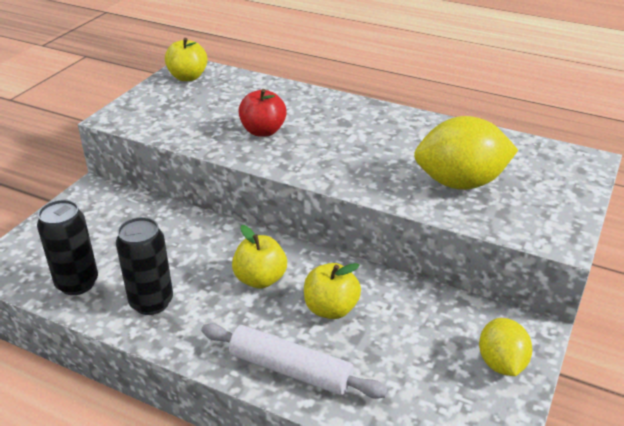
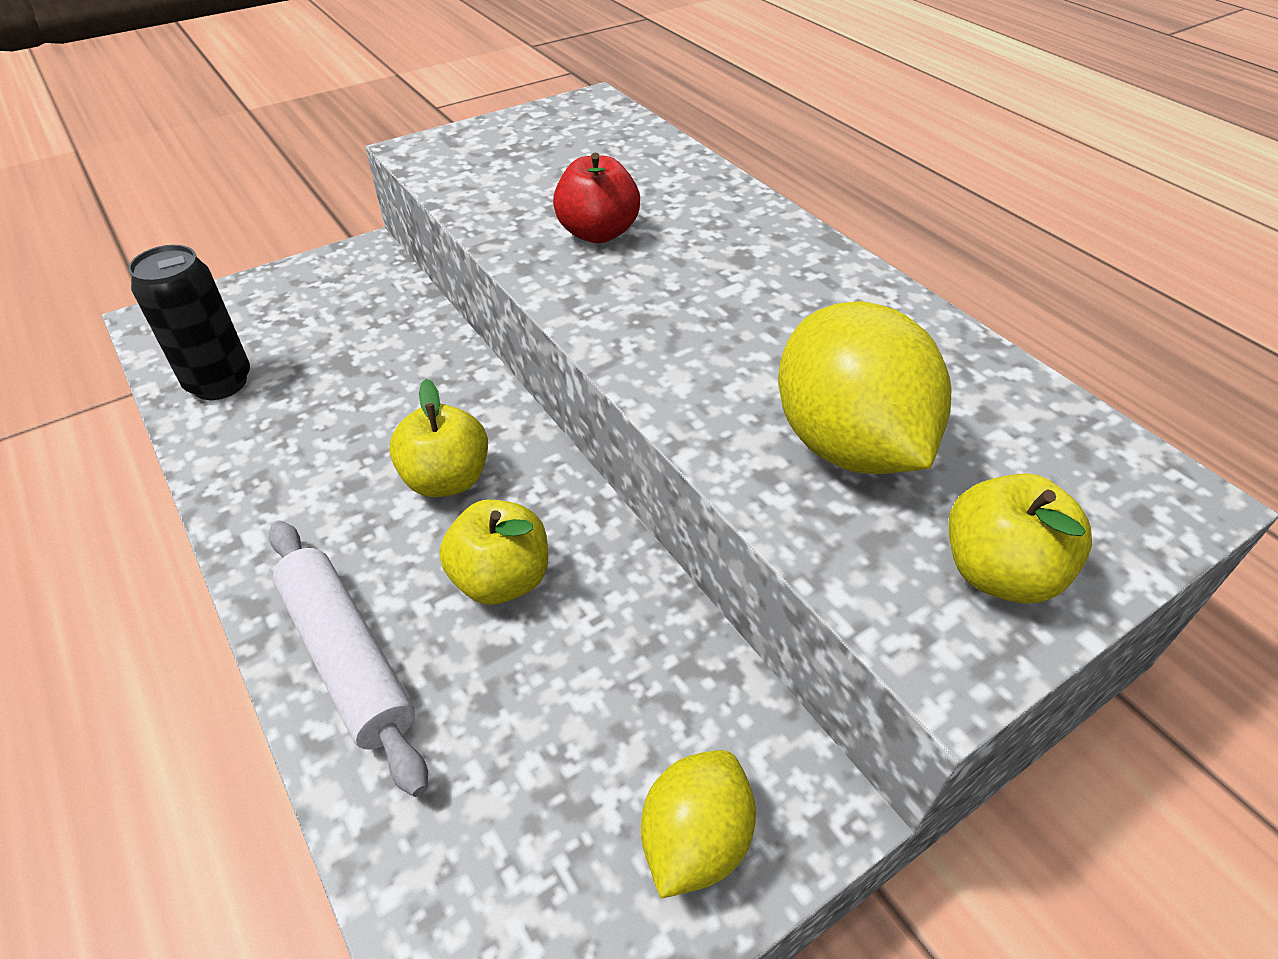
camera: 30 degrees right, 10 degrees up
black can [116,217,173,315] -> none
yellow apple [165,38,208,81] -> yellow apple moved to [949,473,1092,604]
yellow lemon [414,116,518,190] -> yellow lemon turned 45 degrees clockwise [778,301,952,474]

